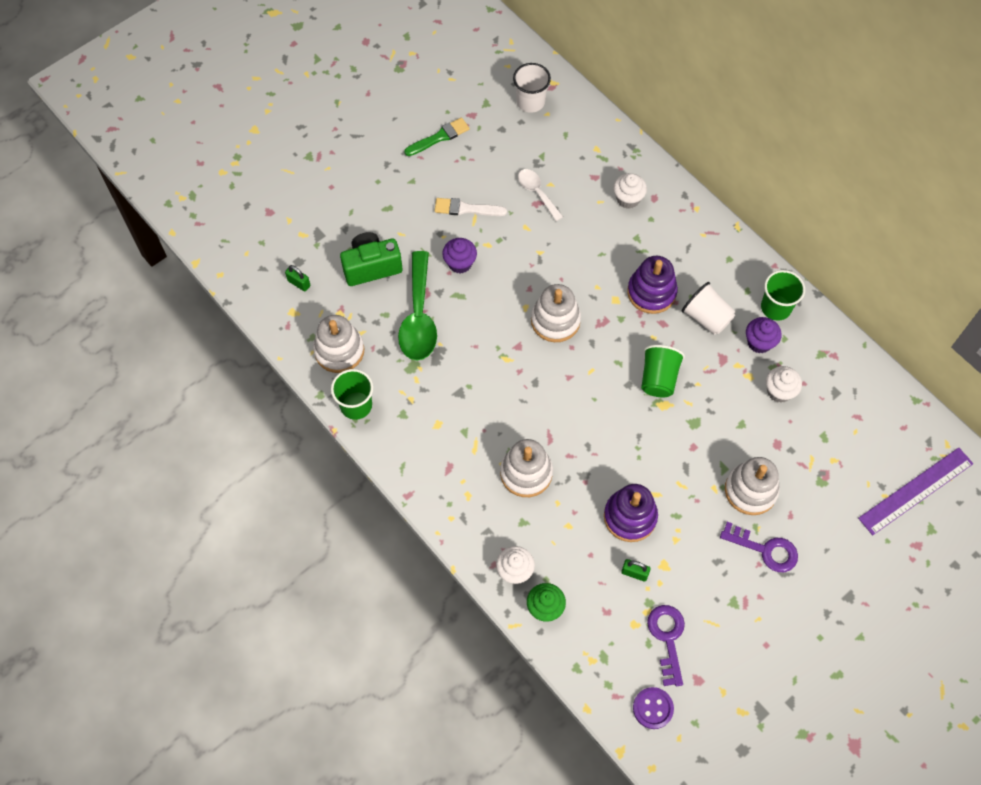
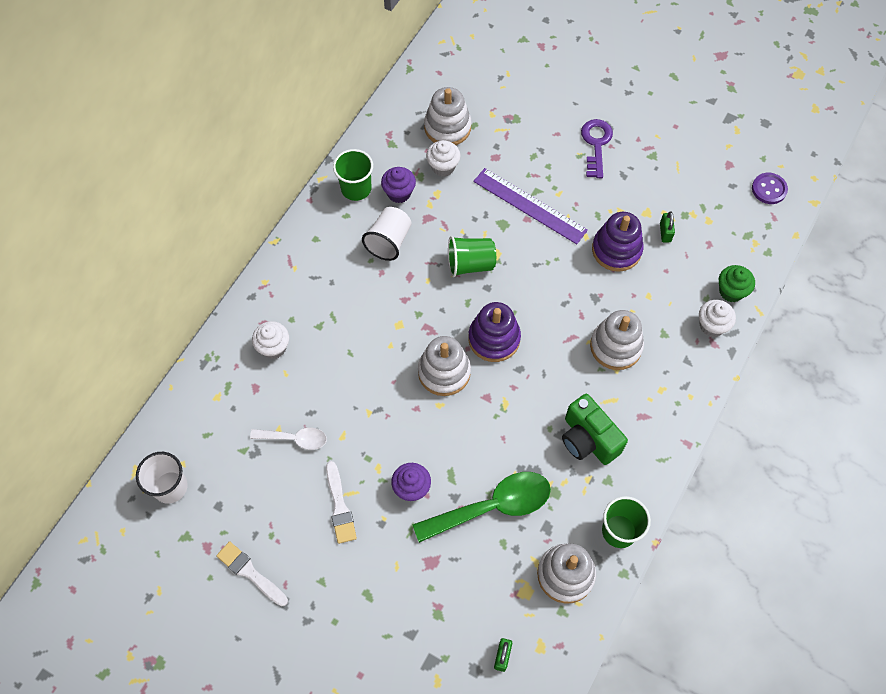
camera: 110 degrees left, 0 degrees up
green camera [340,232,403,286] -> green camera moved to [562,394,628,465]
green brush [404,118,470,156] -> white brush [216,541,288,607]
white spoon [518,169,563,221] -> white spoon turned 120 degrees counterclockwise [250,428,327,450]
purple stacking toy [627,256,678,314] -> purple stacking toy moved to [468,302,521,362]
purple key [647,605,685,686] -> none
white stacking toy [725,457,780,515] -> white stacking toy moved to [424,87,472,145]
purple ruler [858,448,973,535] -> purple ruler moved to [473,168,588,244]

